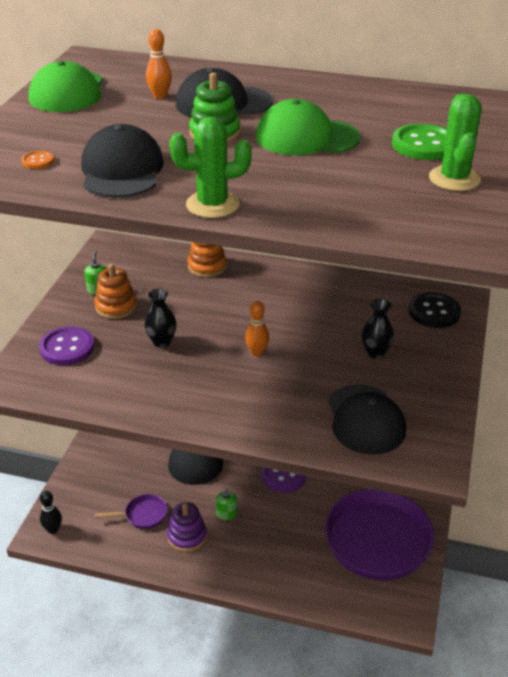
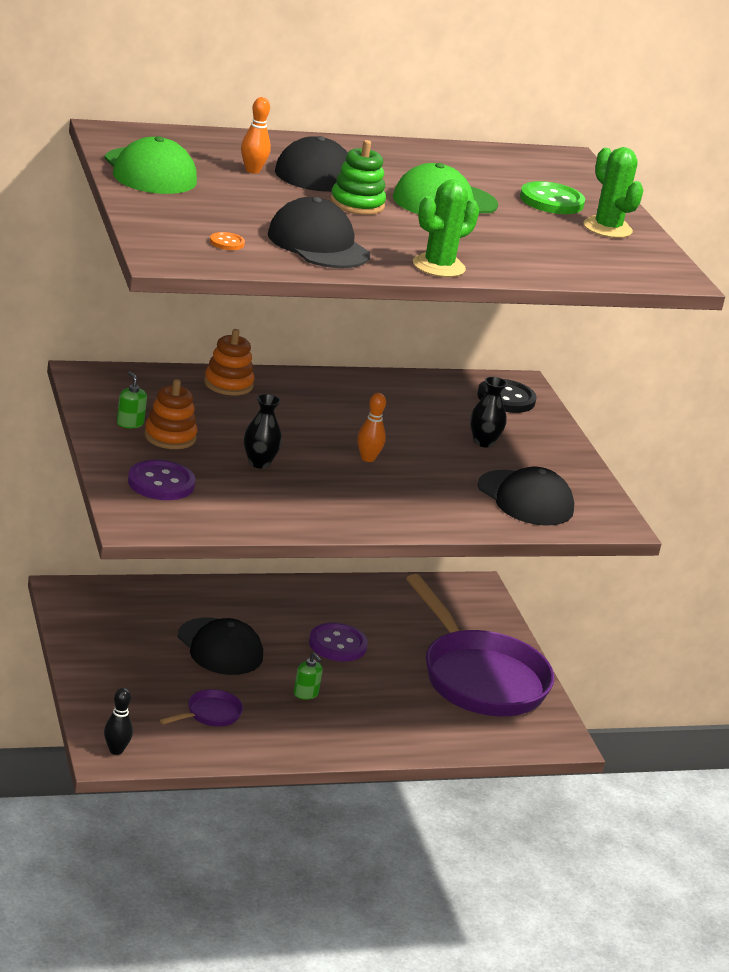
camera: 35 degrees left, 10 degrees down
purple stacking toy [167,502,207,552] -> none

